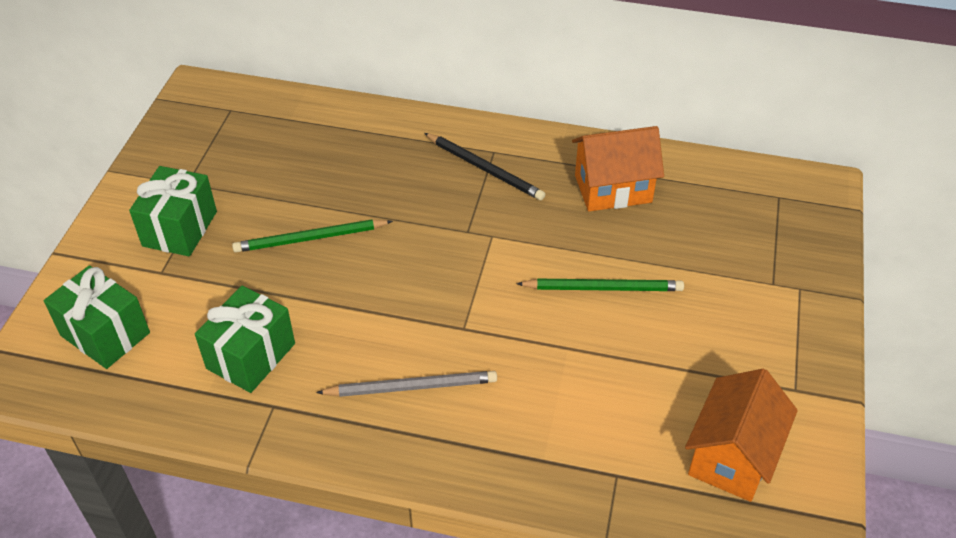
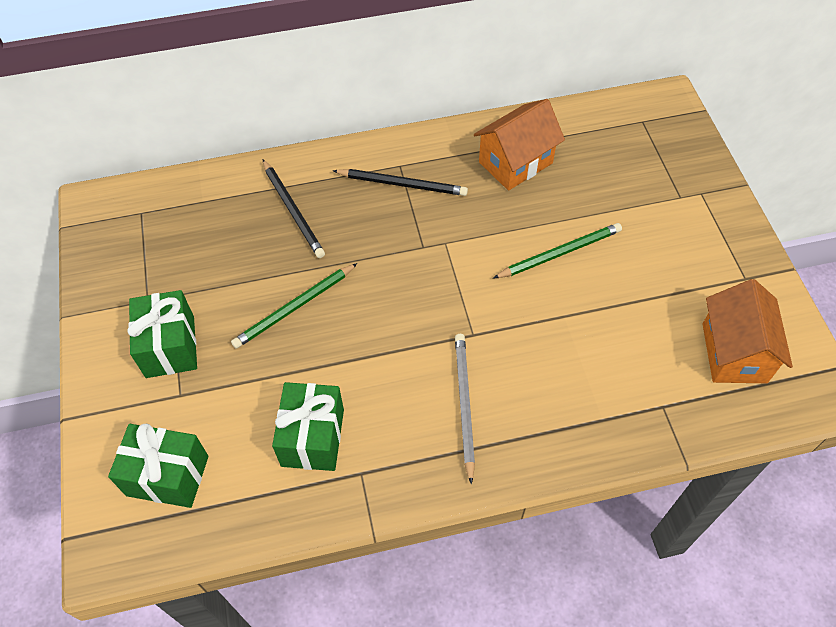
camera: 25 degrees left, 10 degrees up
grey pencil [316,371,497,397] -> grey pencil turned 60 degrees counterclockwise [455,334,475,484]
none -> black pencil [262,159,325,258]

